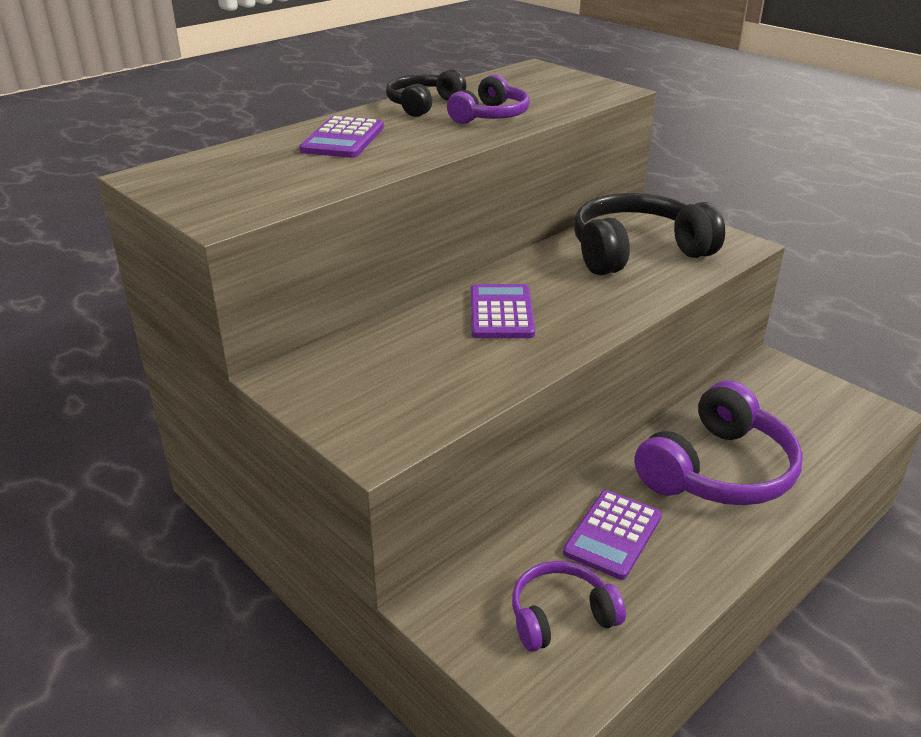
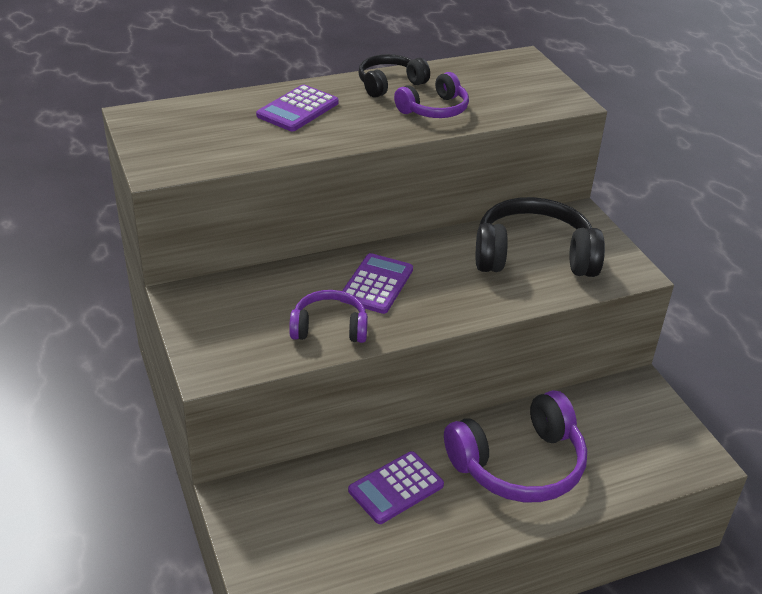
camera: 20 degrees right, 5 degrees up
purple headphones [512,561,626,652] -> purple headphones moved to [289,290,368,343]

